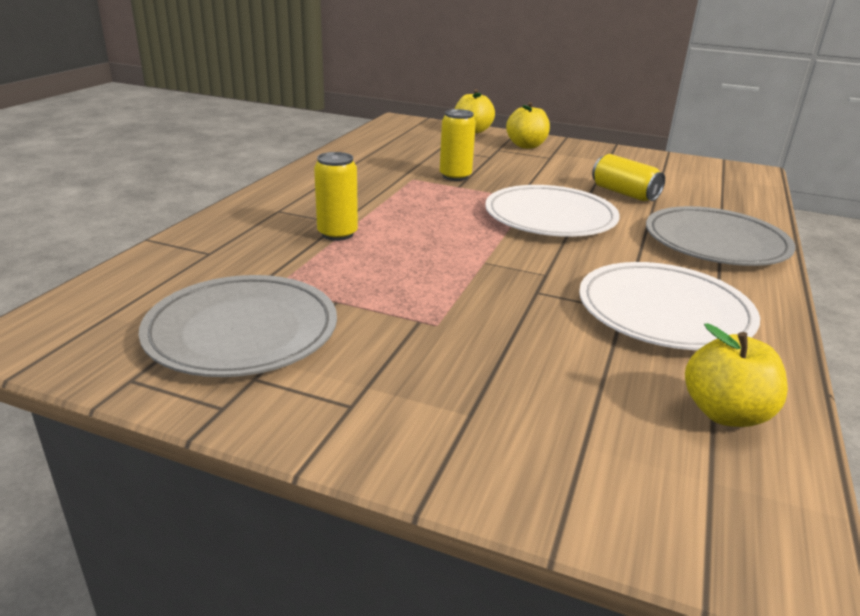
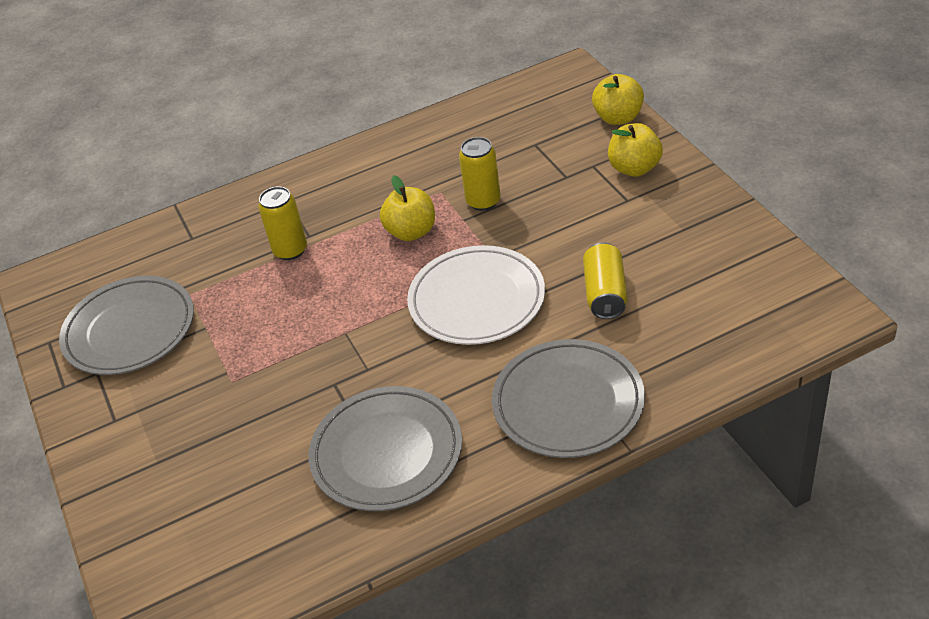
camera: 50 degrees right, 15 degrees up
white plate [579,262,760,350] -> grey plate [309,386,462,511]
yellow apple [685,323,788,427] -> yellow apple moved to [380,175,435,241]

